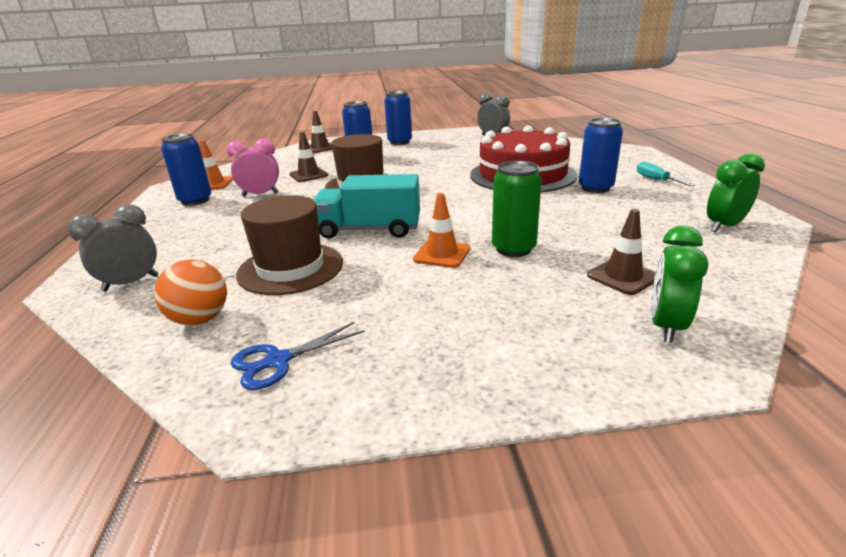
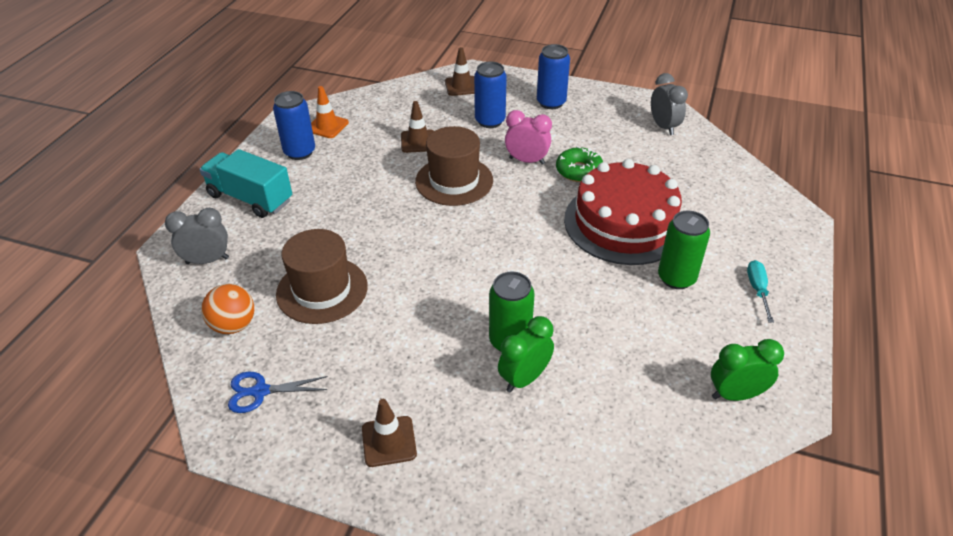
camera: 25 degrees right, 15 degrees up
pink clock [227,138,279,197] -> pink clock moved to [505,110,552,165]
turquoise truck [313,174,420,238] -> turquoise truck moved to [200,149,292,218]
orange traffic cone [413,193,470,268] -> none
blue can [579,118,623,193] -> green can [658,211,710,289]
brown traffic cone [587,209,655,295] -> brown traffic cone moved to [362,399,417,467]
green clock [651,225,708,343] -> green clock moved to [498,316,554,392]
none -> green donut [556,146,603,182]

